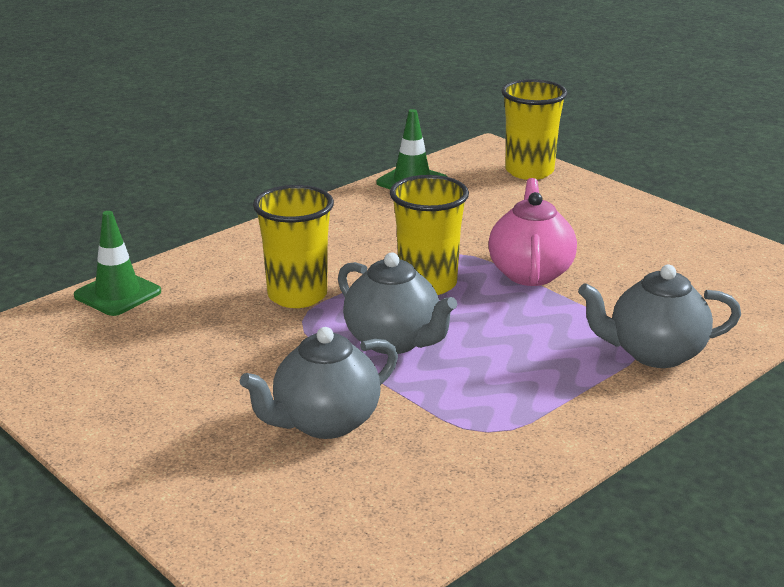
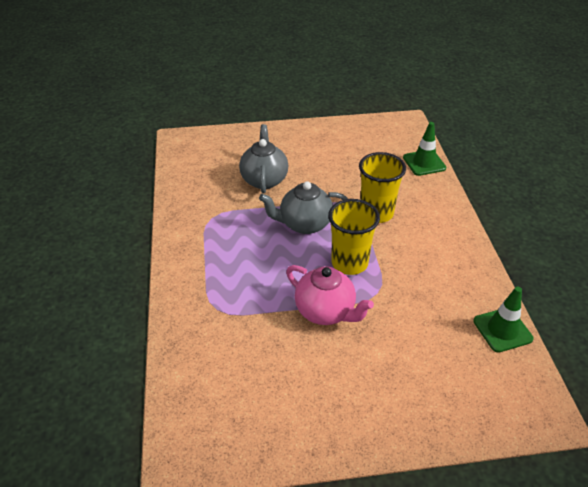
camera: 125 degrees right, 15 degrees up
yellow cup [501,79,567,180] -> none
grey teapot [578,265,741,368] -> none

